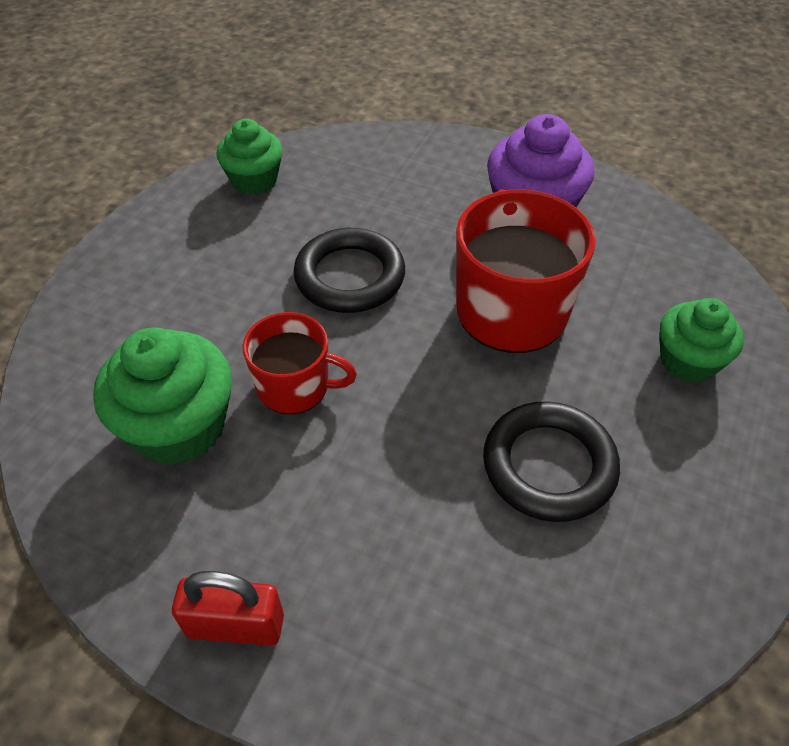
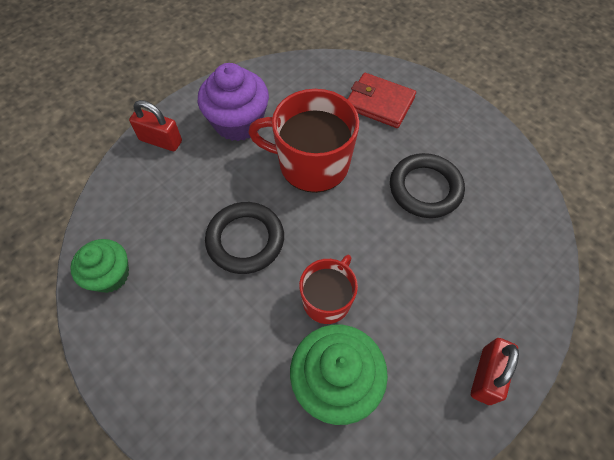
camera: 70 degrees left, 10 degrees up
green cupcake [660,298,744,383] -> red wallet [347,73,416,128]
none -> red padlock [129,100,182,151]

